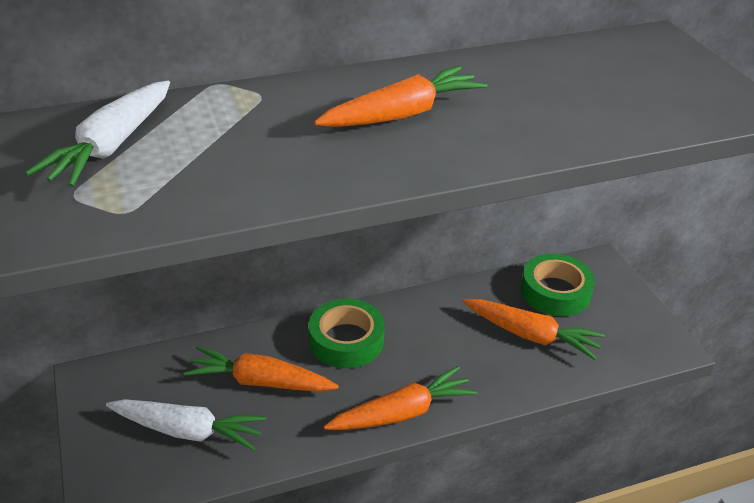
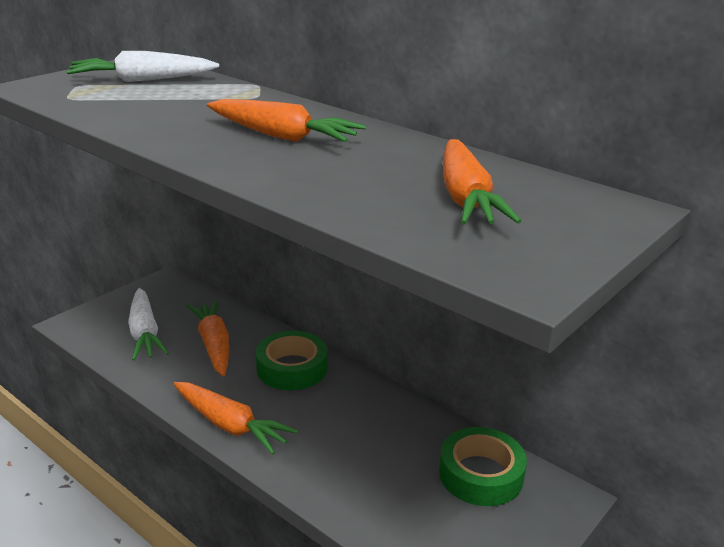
camera: 60 degrees right, 10 degrees down
orange carrot [463,299,605,360] -> orange carrot moved to [443,139,521,225]

